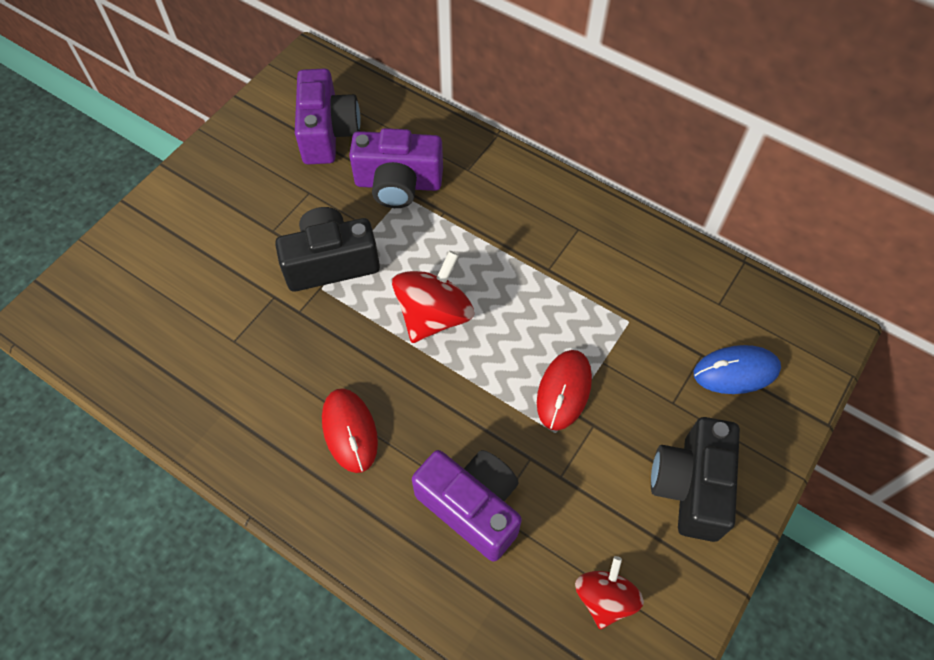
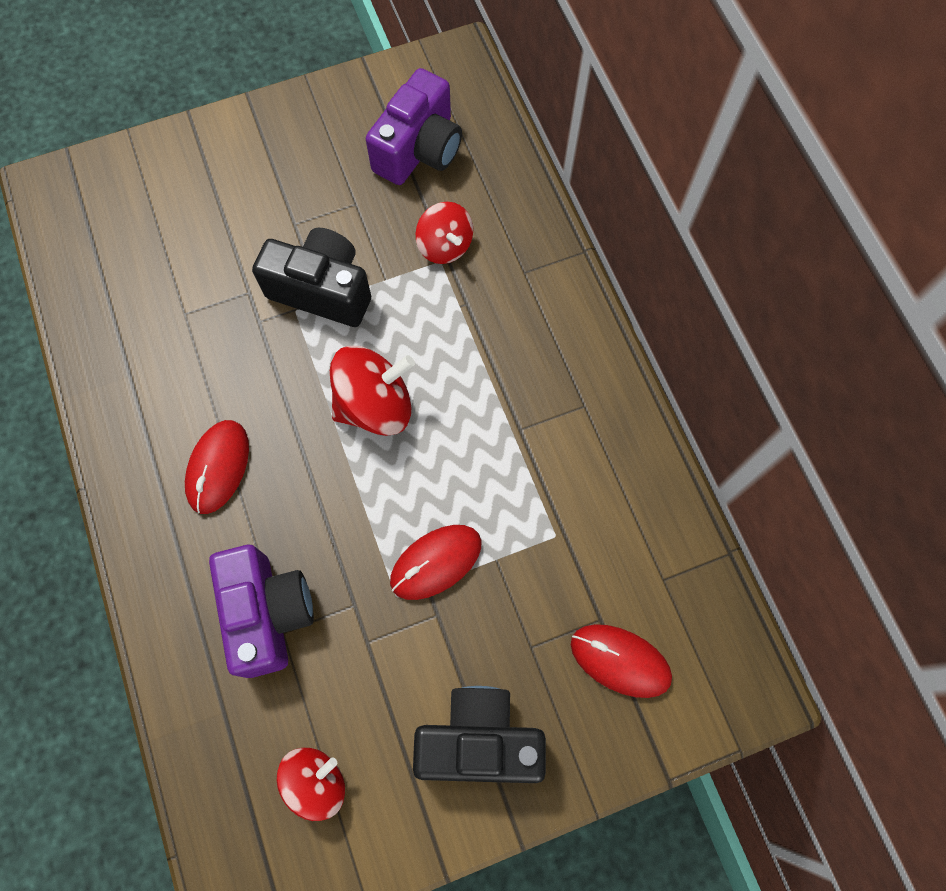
camera: 35 degrees right, 10 degrees up
purple camera [349,128,443,208] -> red spinning top [416,202,473,264]
black camera [651,417,740,542] -> black camera turned 45 degrees clockwise [413,686,546,783]
blue mouse [694,345,781,394] -> red mouse [571,624,672,698]

